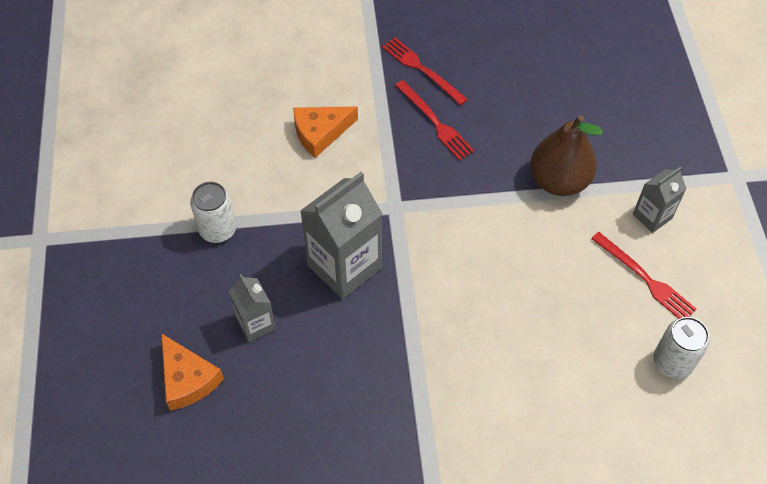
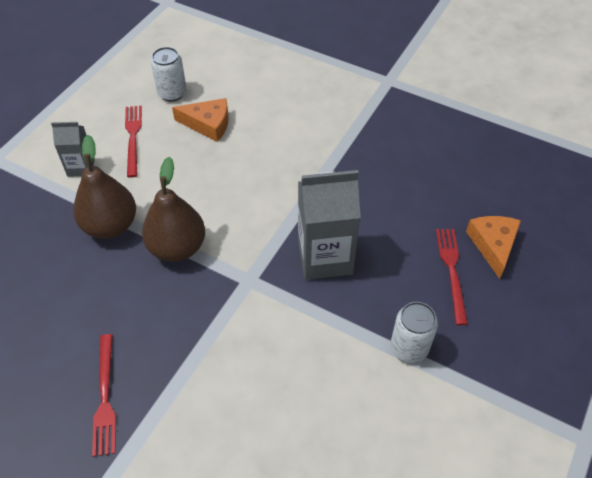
camera: 145 degrees left, 5 degrees down
grey carton [229,274,276,342] -> none
orange cheese [293,106,358,158] -> orange cheese moved to [172,98,229,142]
red fork [395,80,474,161] -> red fork moved to [436,229,468,325]
none -> brown pear [142,157,205,262]

